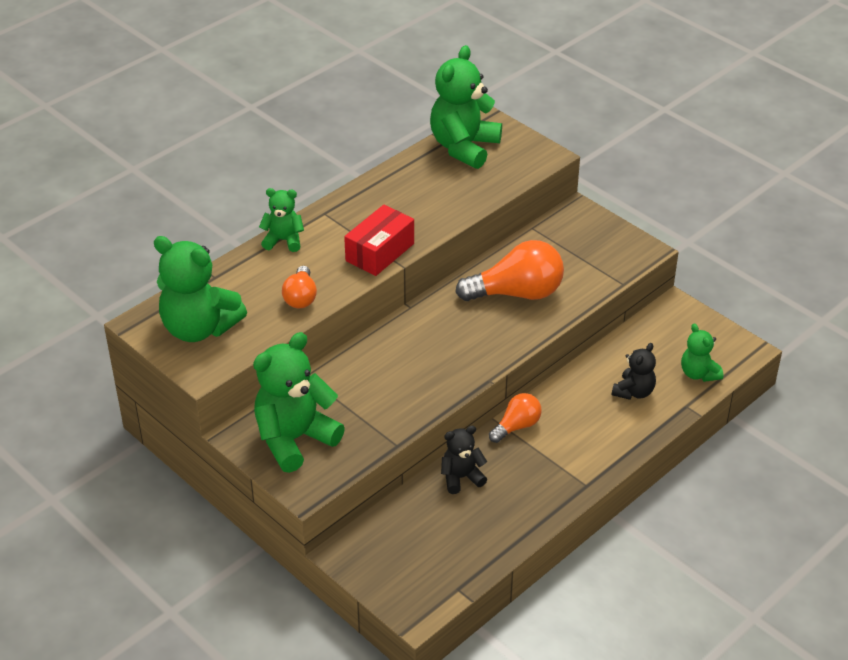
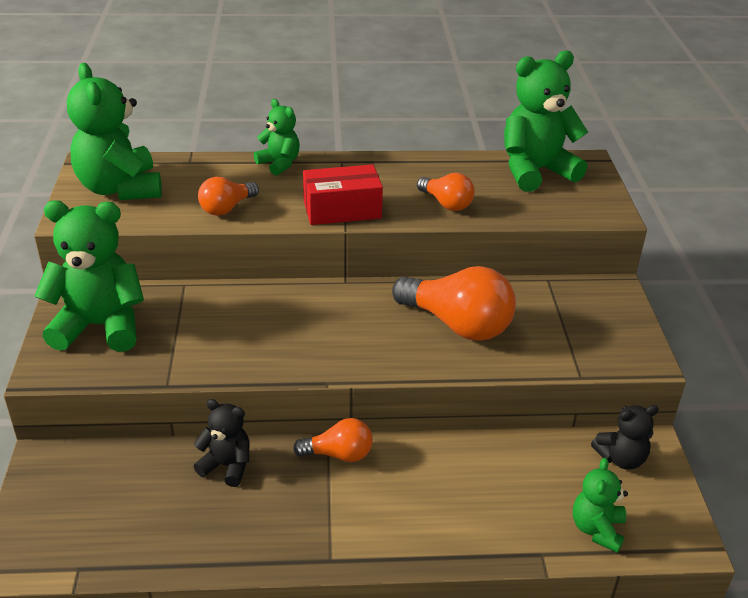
camera: 40 degrees right, 5 degrees down
black teddy bear [612,343,656,400] -> black teddy bear moved to [591,405,659,470]
none -> orange light bulb [417,173,475,211]

